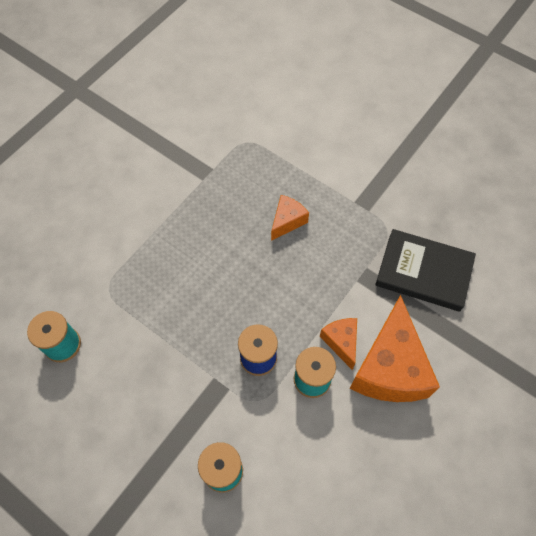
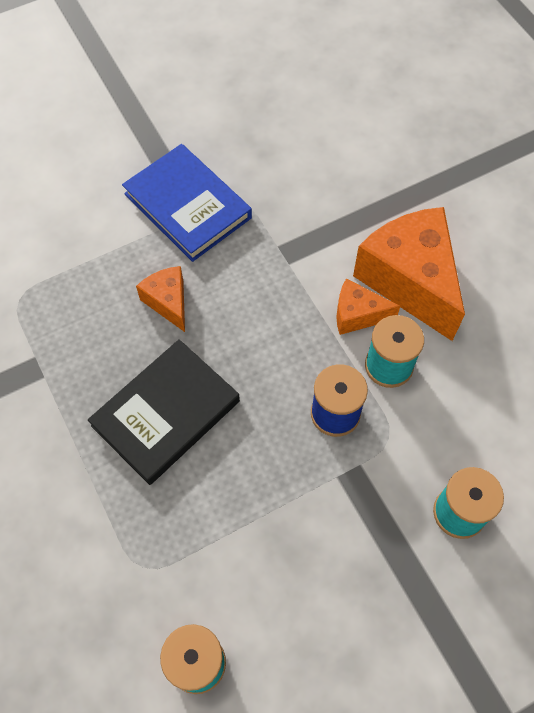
camera: 65 degrees left, 0 degrees up
orange cheese [350,295,440,402] -> orange cheese turned 150 degrees counterclockwise [353,207,465,341]
black book [375,229,476,312] -> black book moved to [88,339,240,485]
none -> blue book [122,144,252,262]

